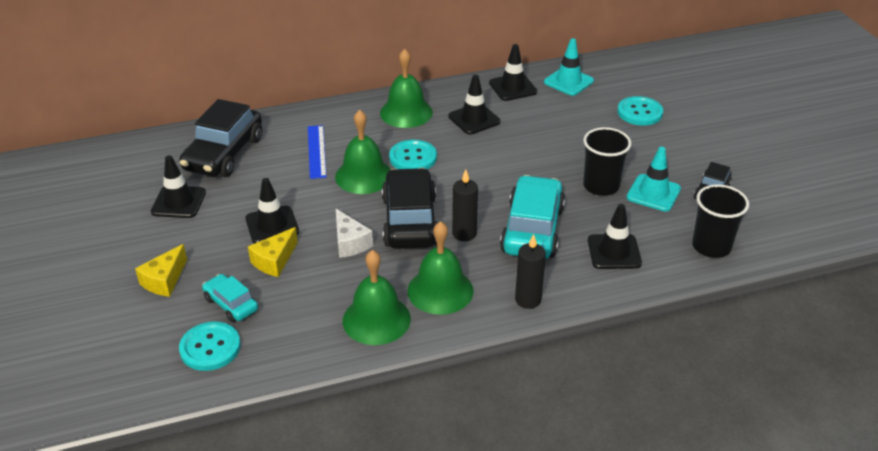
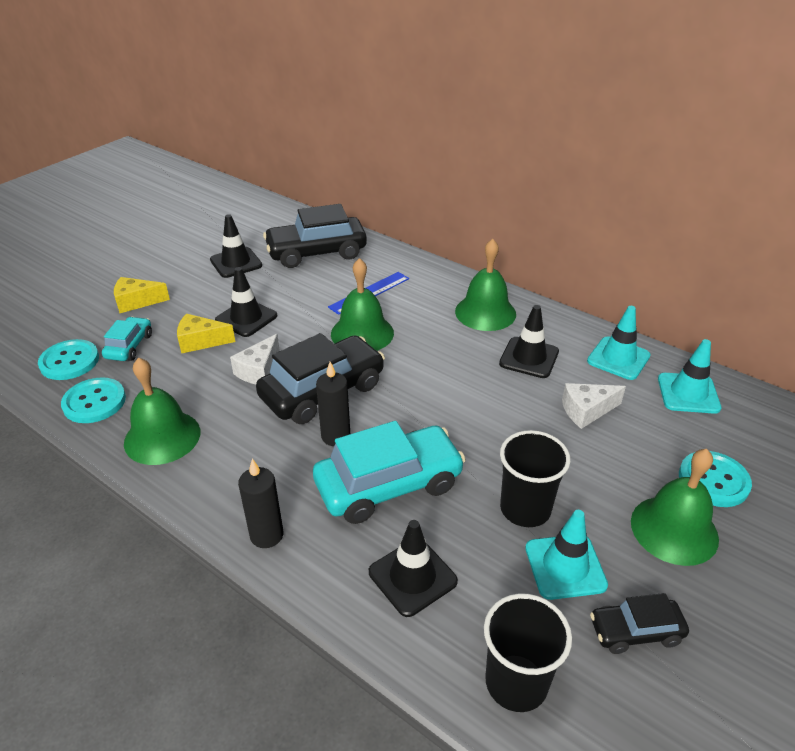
camera: 55 degrees right, 0 degrees up
turquoise button [389,140,437,169] -> turquoise button moved to [61,377,126,423]
green bell [407,221,474,315] -> green bell moved to [631,449,719,566]
black traffic cone [489,44,537,101] -> turquoise traffic cone [587,306,651,380]
none -> white cheese [562,383,626,429]

